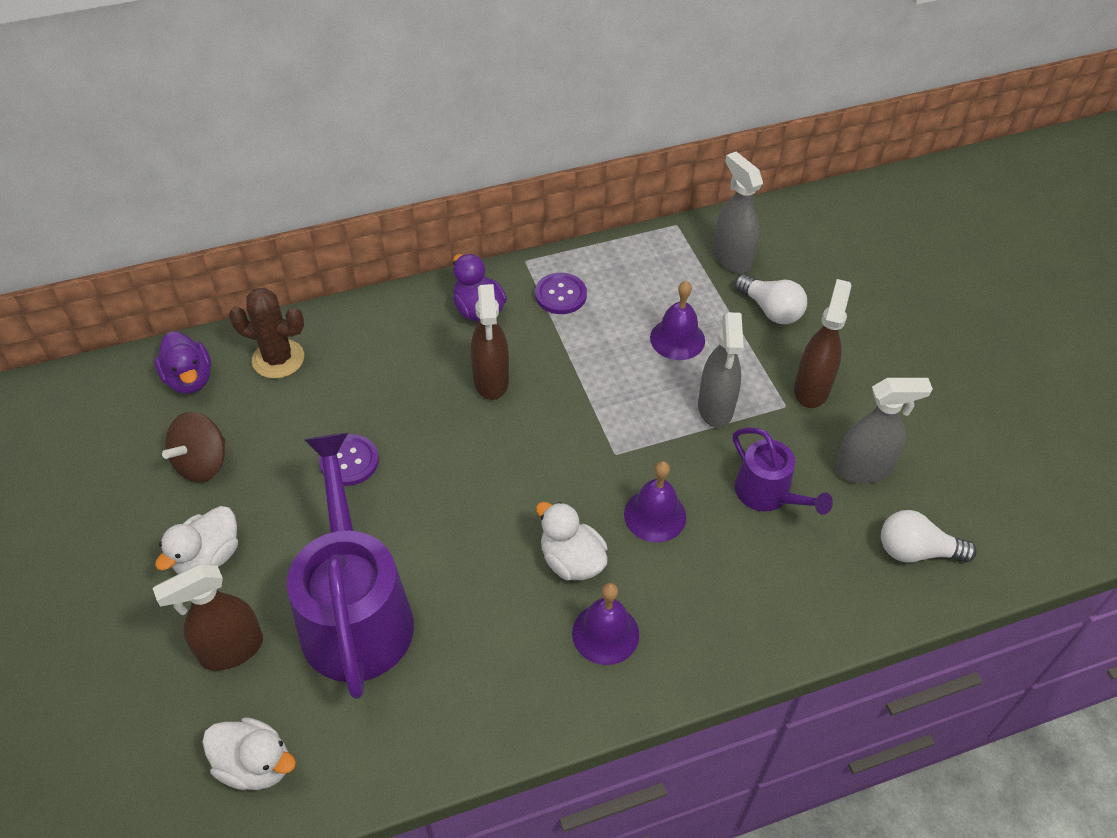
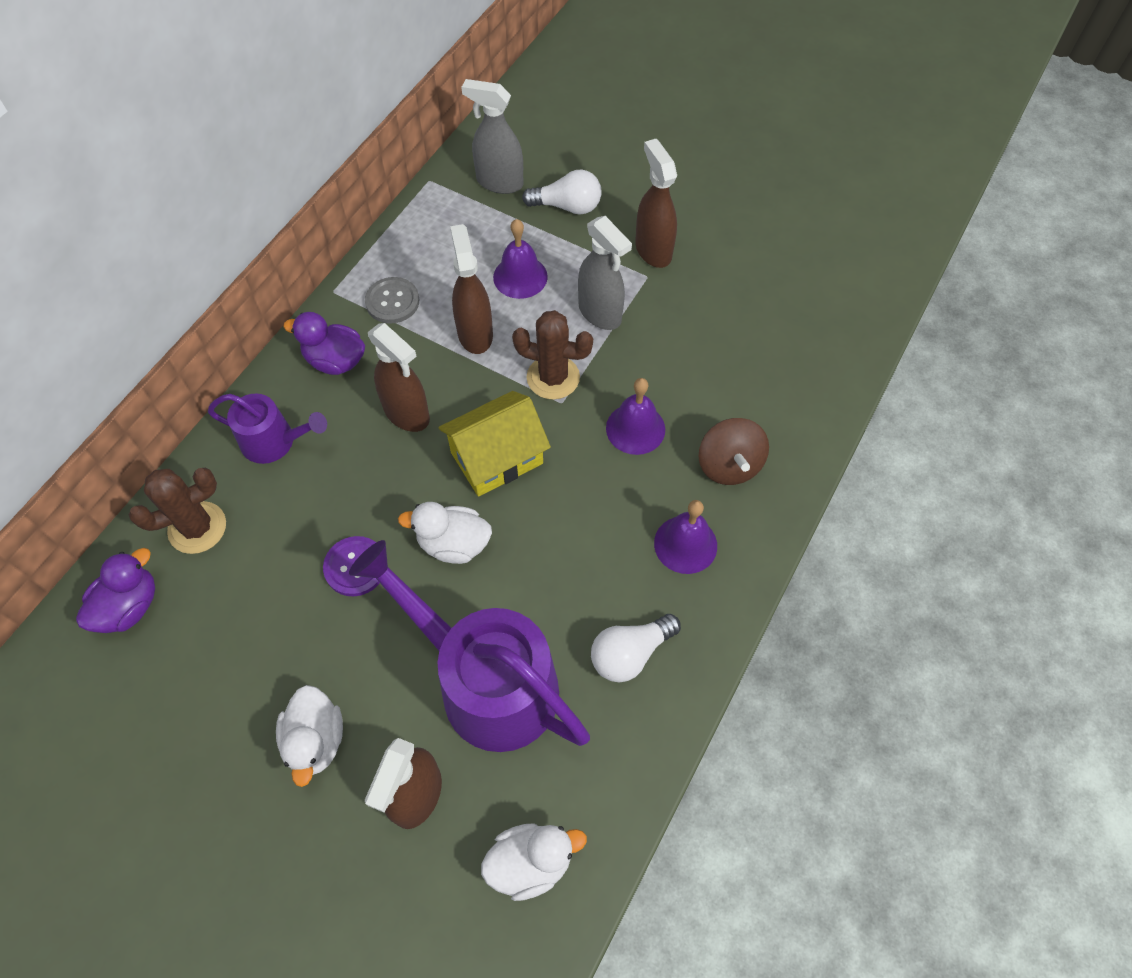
camera: 40 degrees left, 10 degrees up
purple duck [154,331,211,394] -> purple duck turned 75 degrees counterclockwise [76,548,155,633]
brown spinning top [162,412,225,482] -> brown spinning top moved to [699,418,769,485]
purple button [535,273,587,314] -> grey button [365,277,419,323]
white duck [536,502,608,581] -> white duck moved to [398,502,492,564]
purple watering can [733,427,833,515] -> purple watering can moved to [208,394,327,464]
grey spray bottle [835,378,933,484] -> none
white light bulb [881,510,977,563] -> white light bulb moved to [591,614,681,682]
none -> yellow house [438,391,551,497]
none -> brown spray bottle [450,224,493,354]
none -> brown cactus [512,310,593,400]

